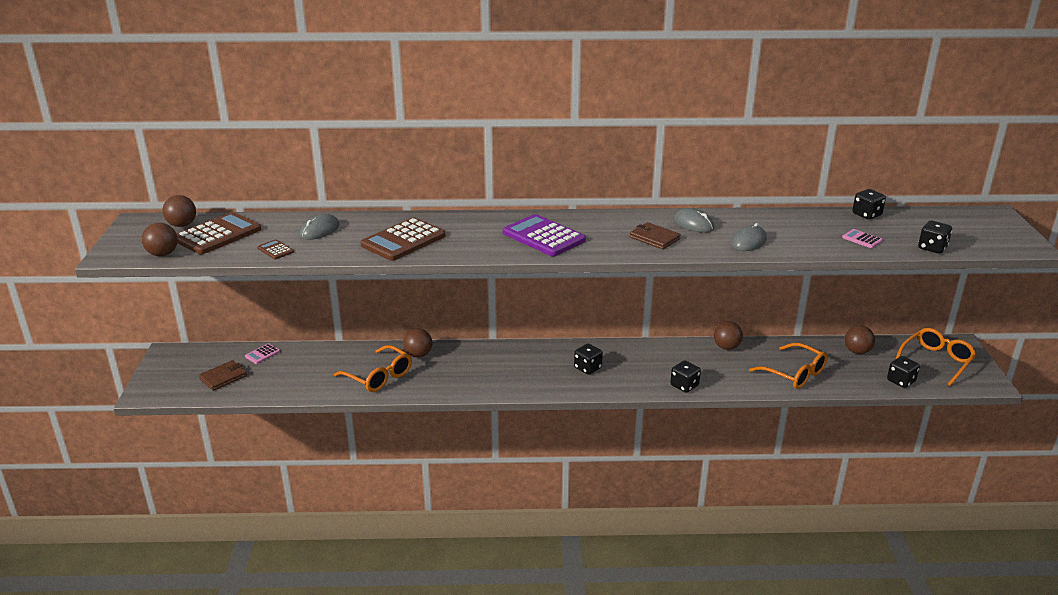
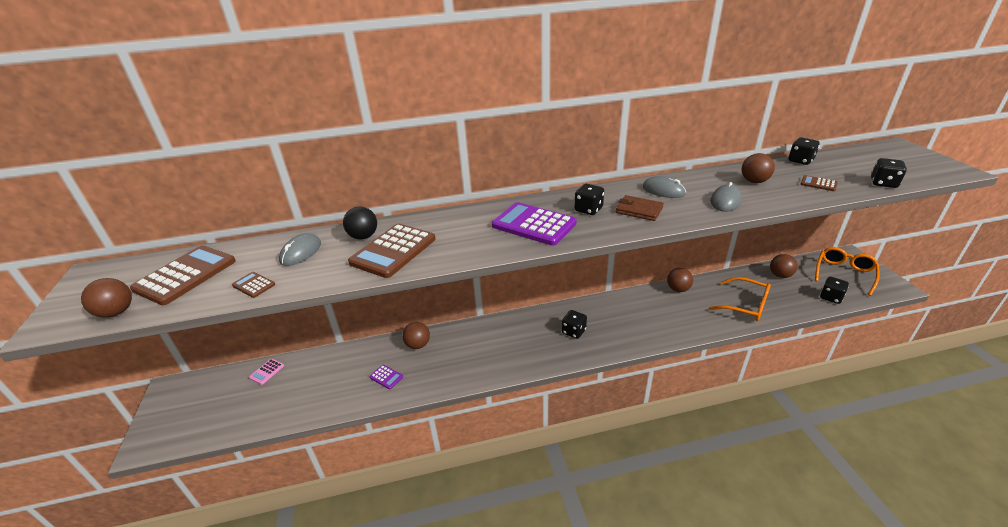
camera: 10 degrees left, 5 degrees up
brown ball [163,195,196,227] -> brown ball moved to [742,153,775,183]
brown wallet [199,360,247,391] -> none
orange glasses [334,345,412,392] -> purple calculator [369,365,403,390]
black dice [670,360,701,393] -> black dice moved to [575,184,604,215]
pink calculator [842,229,883,248] -> brown calculator [800,175,838,191]
none -> black ball [343,206,377,240]

